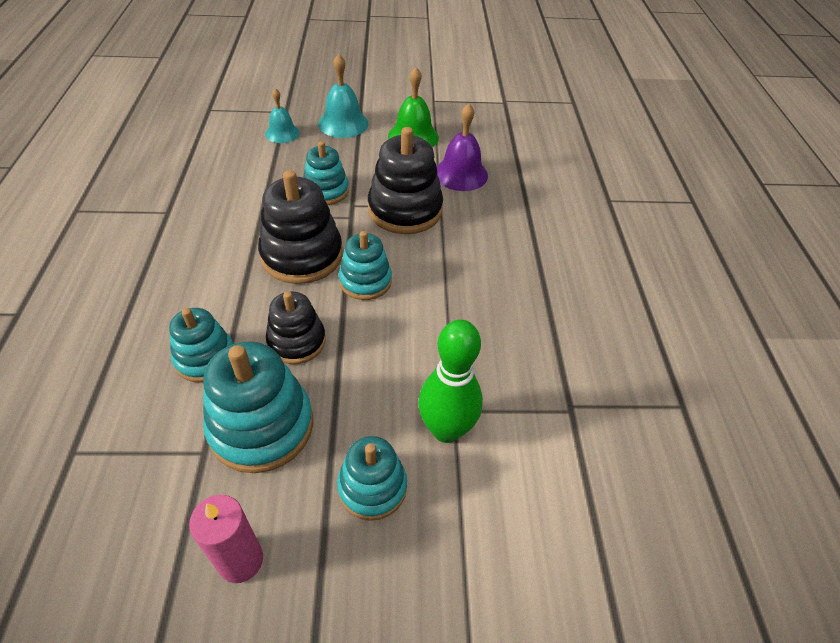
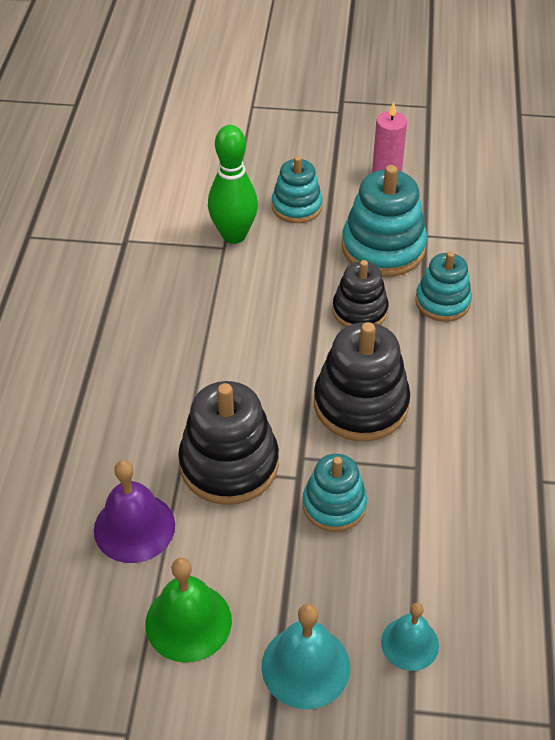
camera: 170 degrees left, 0 degrees up
turquoise stacking toy [339,231,392,300] -> none

